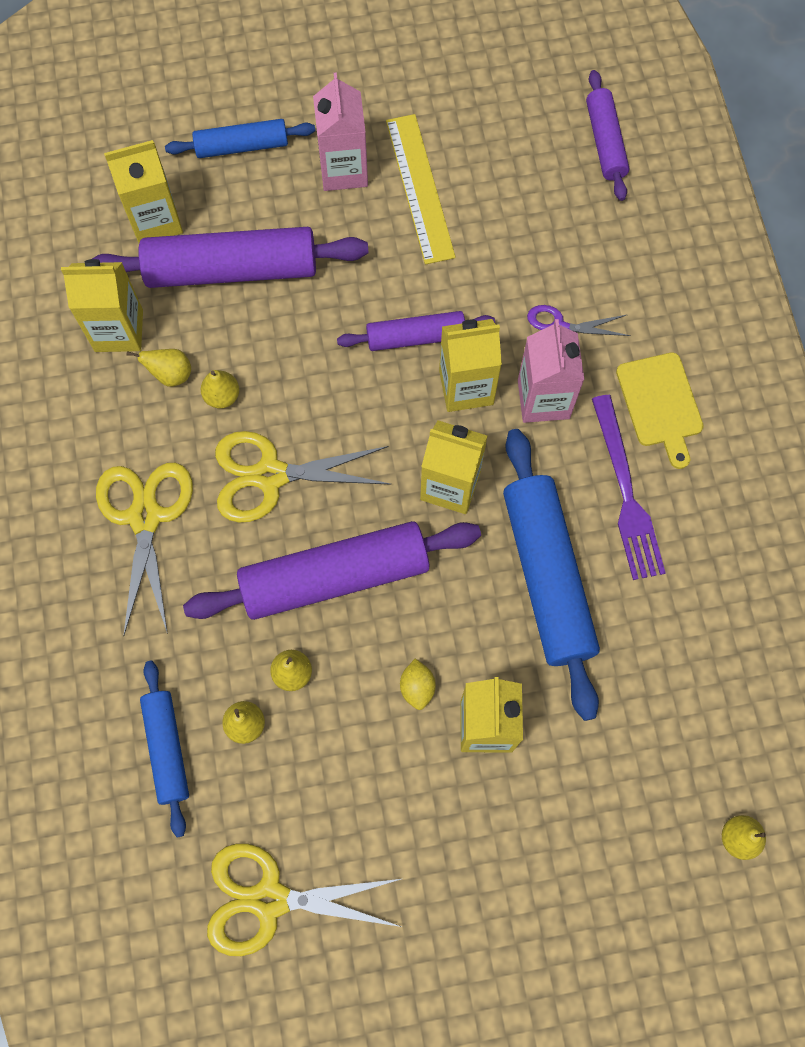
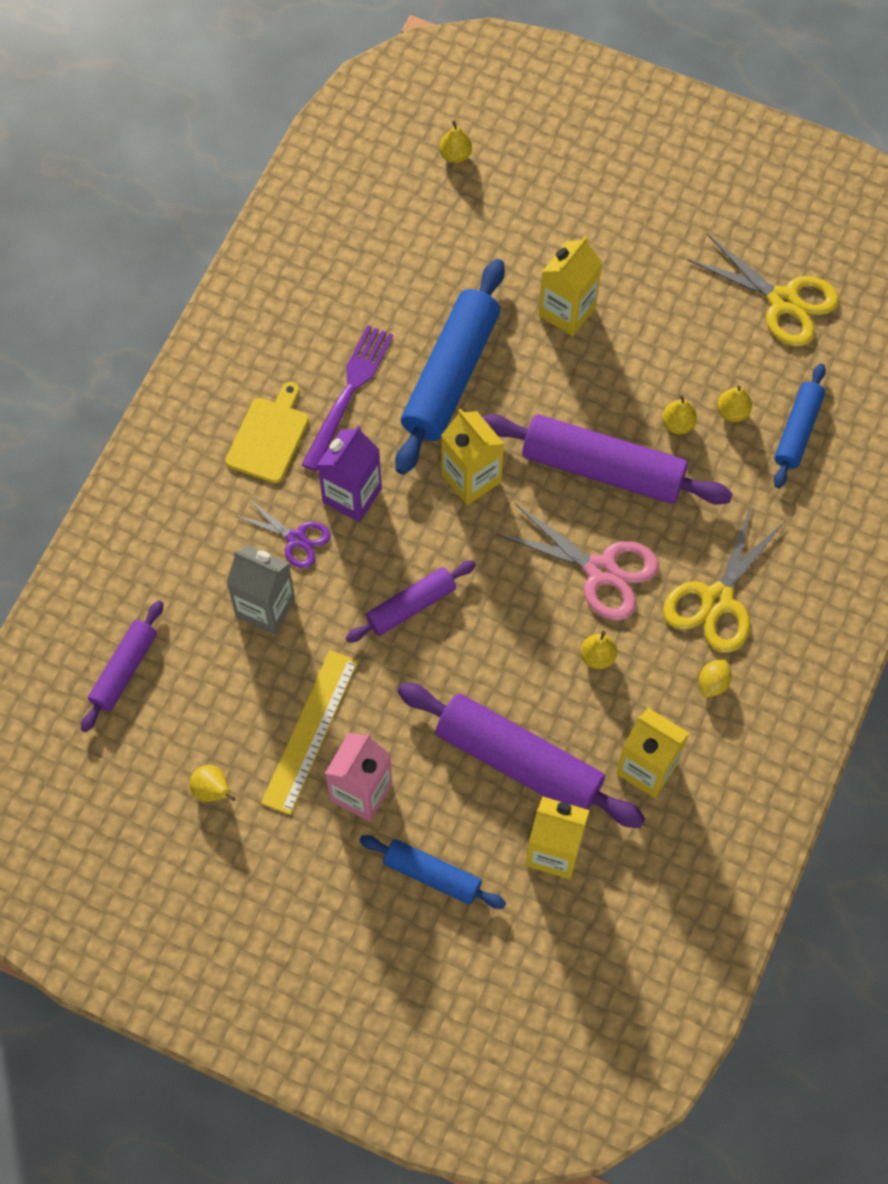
camera: 145 degrees left, 5 degrees down
yellow pear [127,349,191,387] -> yellow pear moved to [190,765,236,802]
yellow scissors [215,431,392,523] -> pink scissors [497,503,659,621]
purple rolling pin [337,311,495,351] -> purple rolling pin turned 60 degrees counterclockwise [346,560,476,643]
yellow lemon [400,658,436,710] -> yellow lemon moved to [699,659,732,698]
yellow carton [439,319,502,412] -> none
pink carton [518,319,584,423] -> purple carton [317,426,382,522]
none -> grey carton [227,545,295,635]

